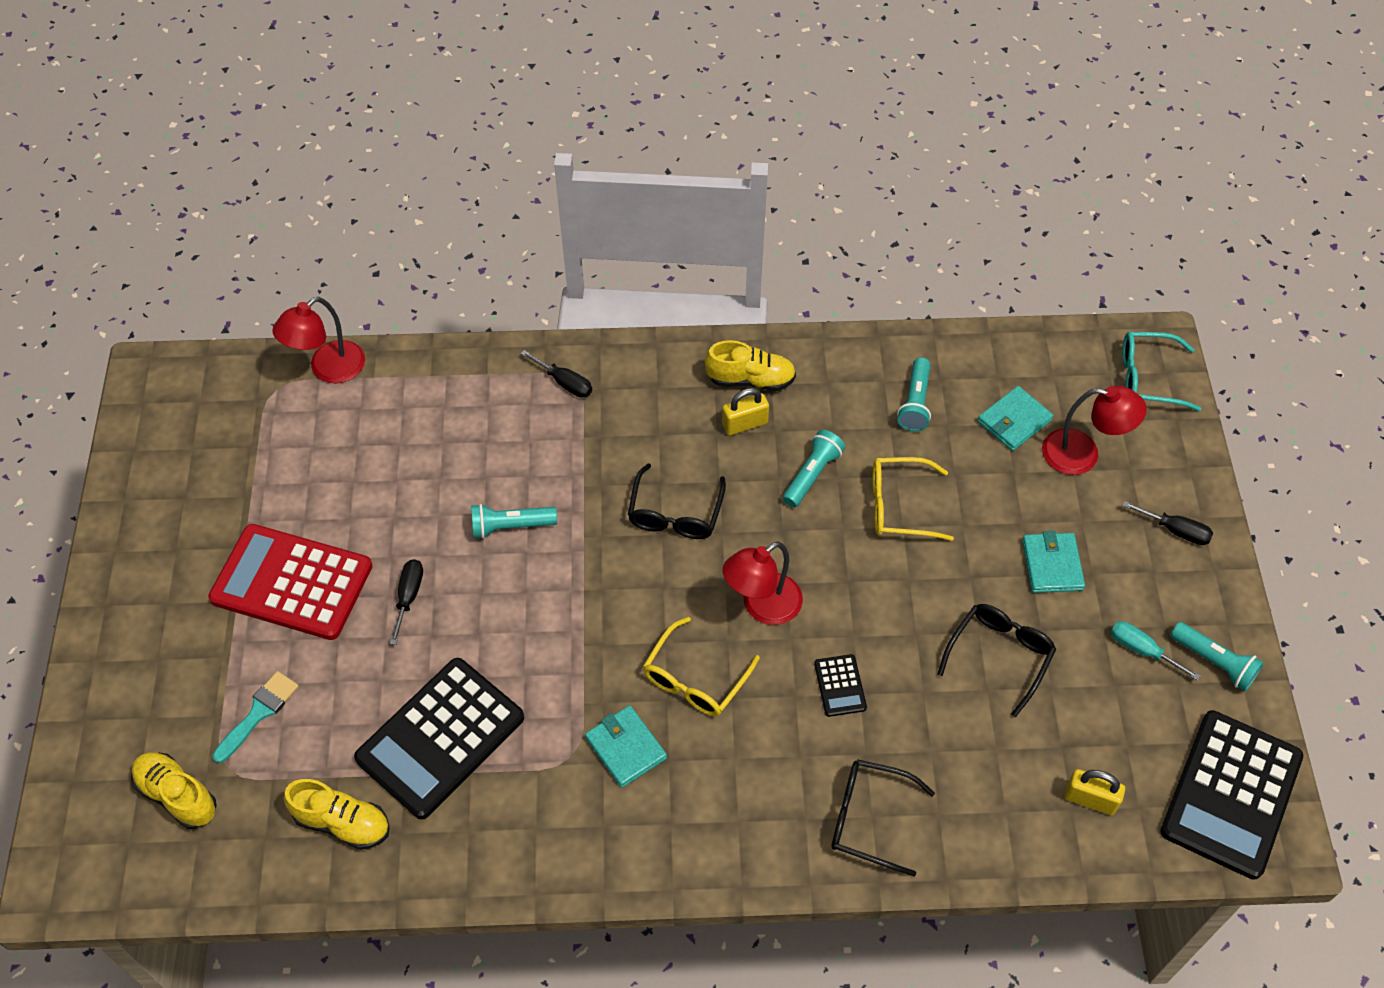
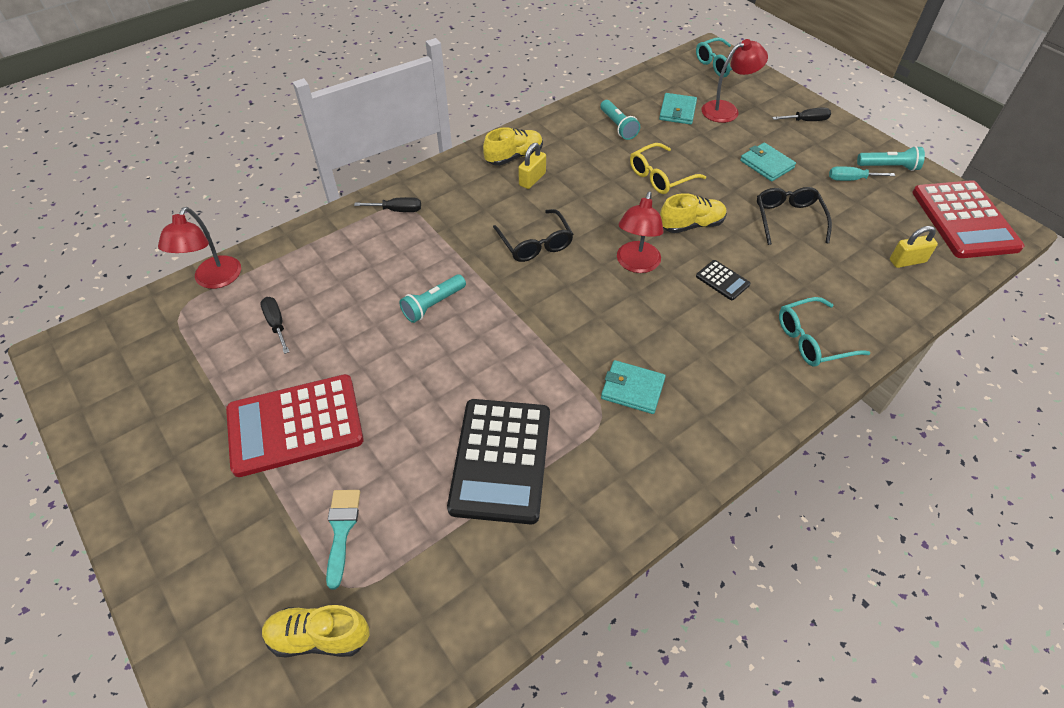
camera: 35 degrees left, 5 degrees down
yellow shoe [284,779,390,850] -> yellow shoe moved to [660,193,727,233]
black screwdriver [390,559,423,645] -> black screwdriver moved to [260,297,289,354]
yellow glasses [643,617,760,716] -> none
turquoise flashlight [783,430,845,507] -> none
black glasses [831,759,935,877] -> turquoise glasses [779,297,870,367]
black calculator [1160,710,1303,880] -> red calculator [912,180,1024,258]

